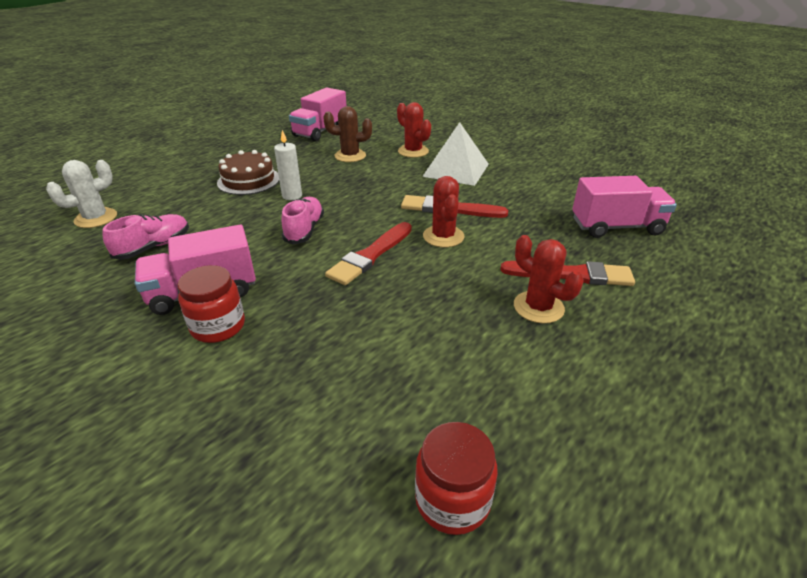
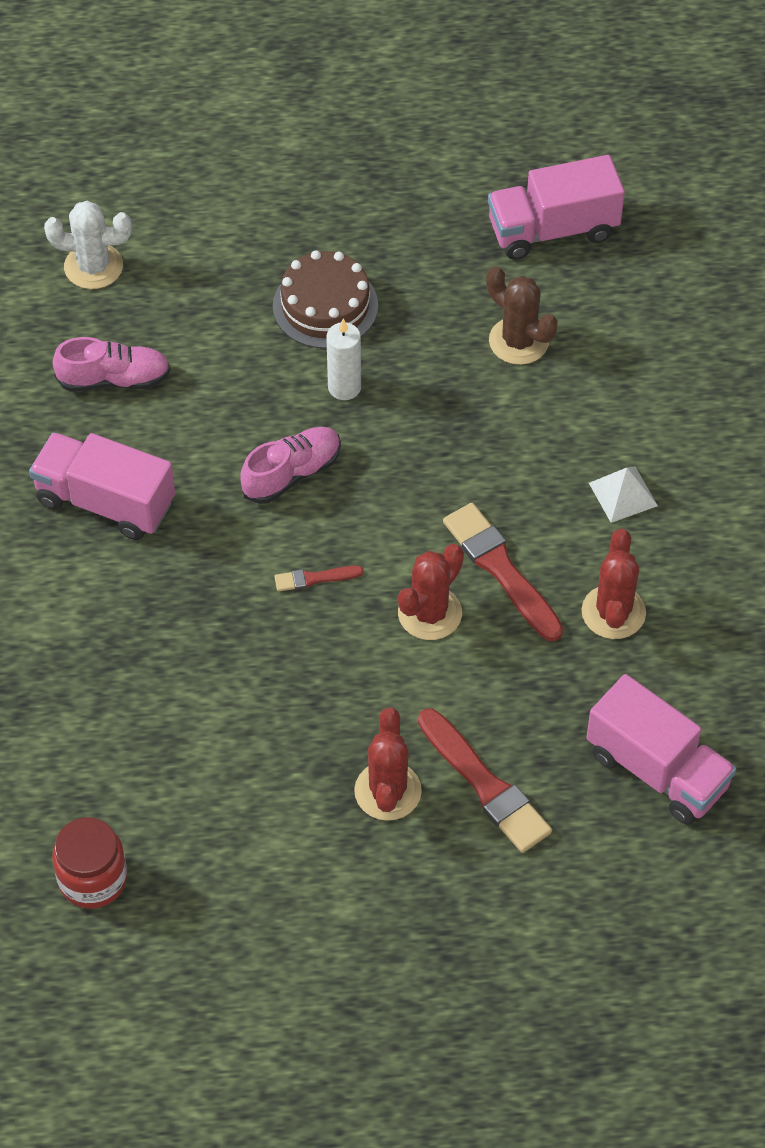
camera: 45 degrees right, 20 degrees up
red jar [177,265,245,343] -> none
red brush [325,222,412,285] -> red brush [274,566,363,592], size x0.50
red cactus [397,102,431,158] -> red cactus moved to [582,529,646,639]
white pyramid [422,122,489,186] -> white pyramid [589,466,658,523], size x0.52

